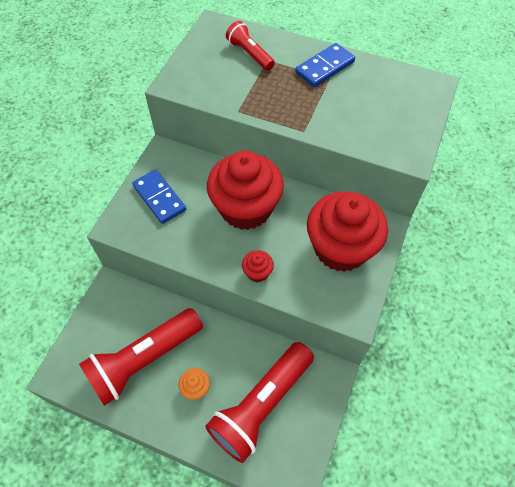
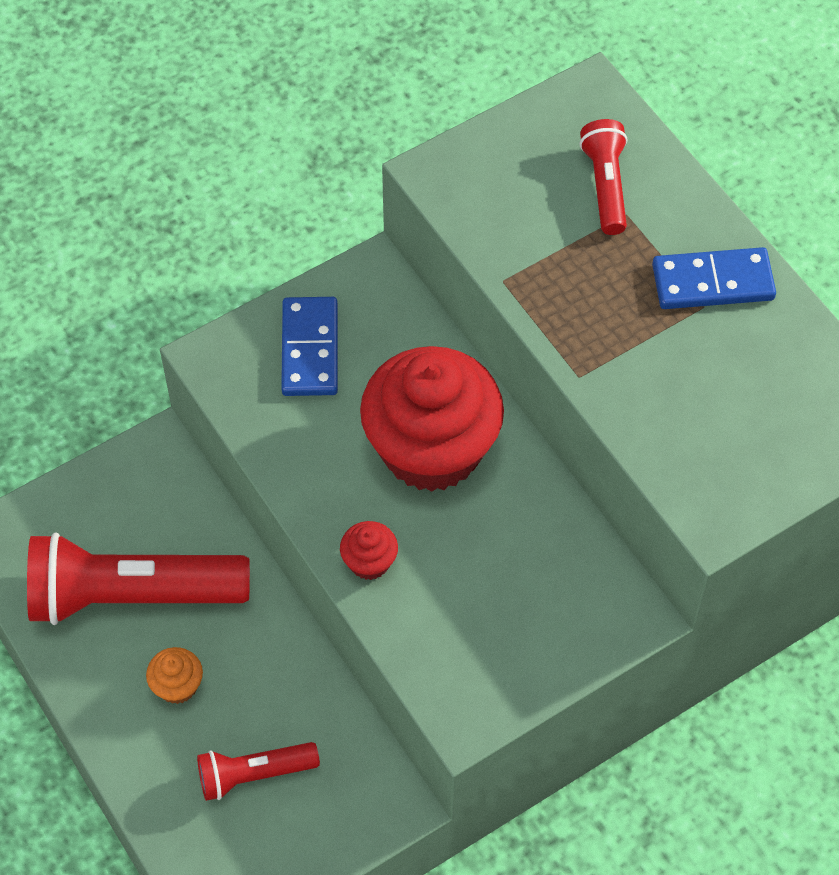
camera: 35 degrees right, 0 degrees up
red flashlight [205,342,314,463] -> red flashlight [197,742,320,801], size x0.52
red cupcake [307,192,388,272] -> none

